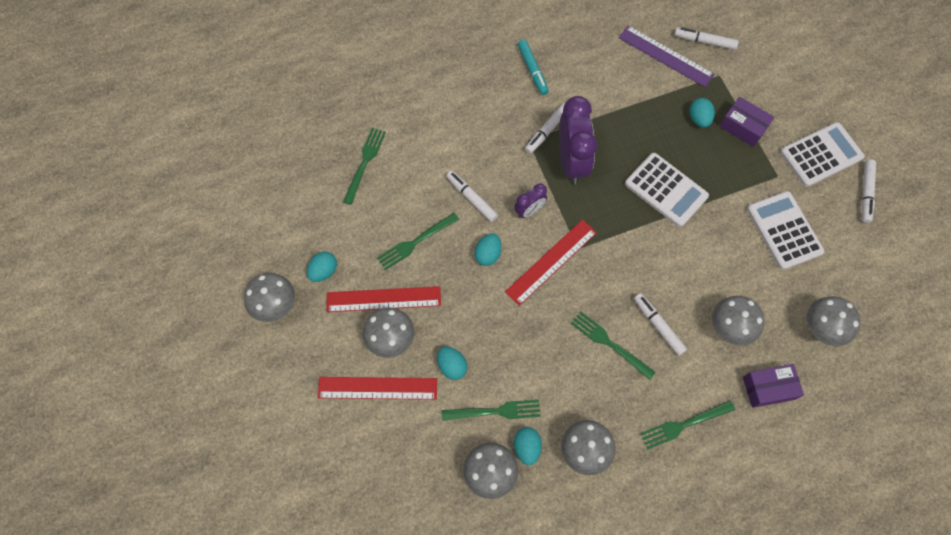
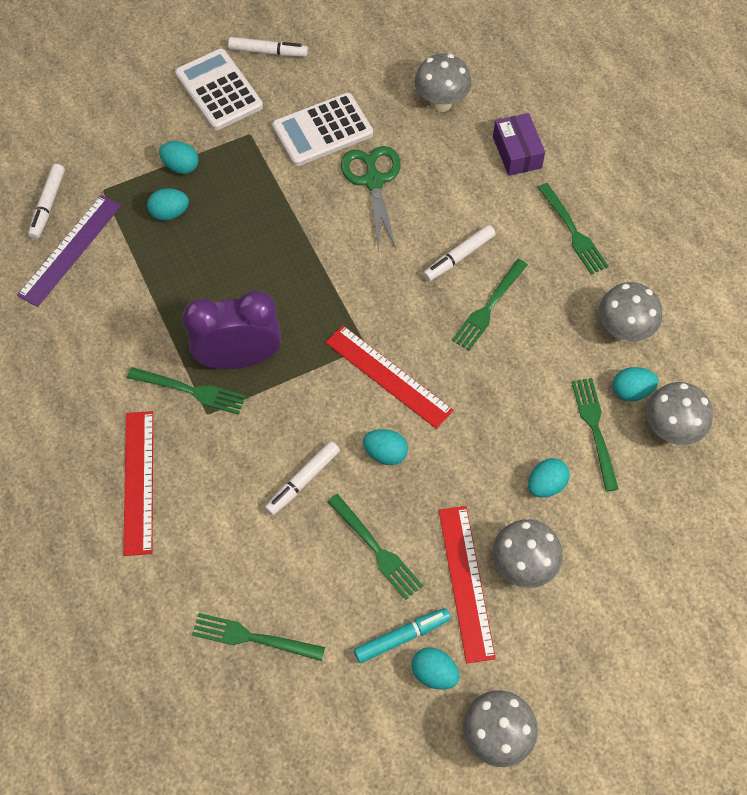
camera: 95 degrees left, 5 degrees down
red ruler [318,377,437,400] -> red ruler moved to [123,411,153,556]
purple clock [514,184,547,218] -> none
turquoise marker [518,40,549,95] -> turquoise marker moved to [354,608,451,663]
white marker [525,103,565,154] -> green fork [127,367,246,415]
white calculator [625,153,709,227] -> none
grey mushroom [712,296,765,346] -> none
purple box [719,97,774,147] -> turquoise egg [159,141,198,174]
none -> green scissors [341,146,401,252]

